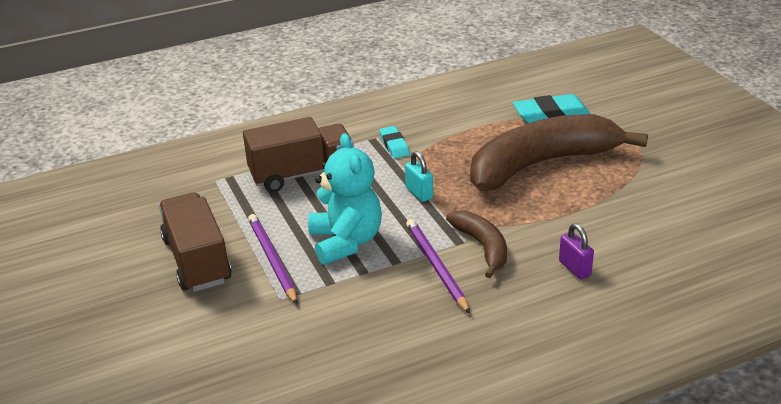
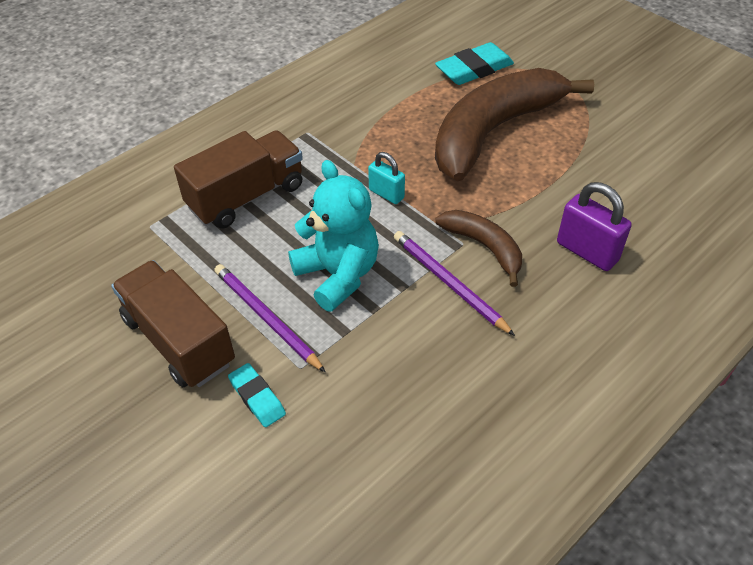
camera: 20 degrees left, 15 degrees up
turquoise eraser [379,126,410,159] -> turquoise eraser moved to [228,363,286,427]
purple padlock [559,223,594,280] -> purple padlock [557,182,632,271], size x1.58

